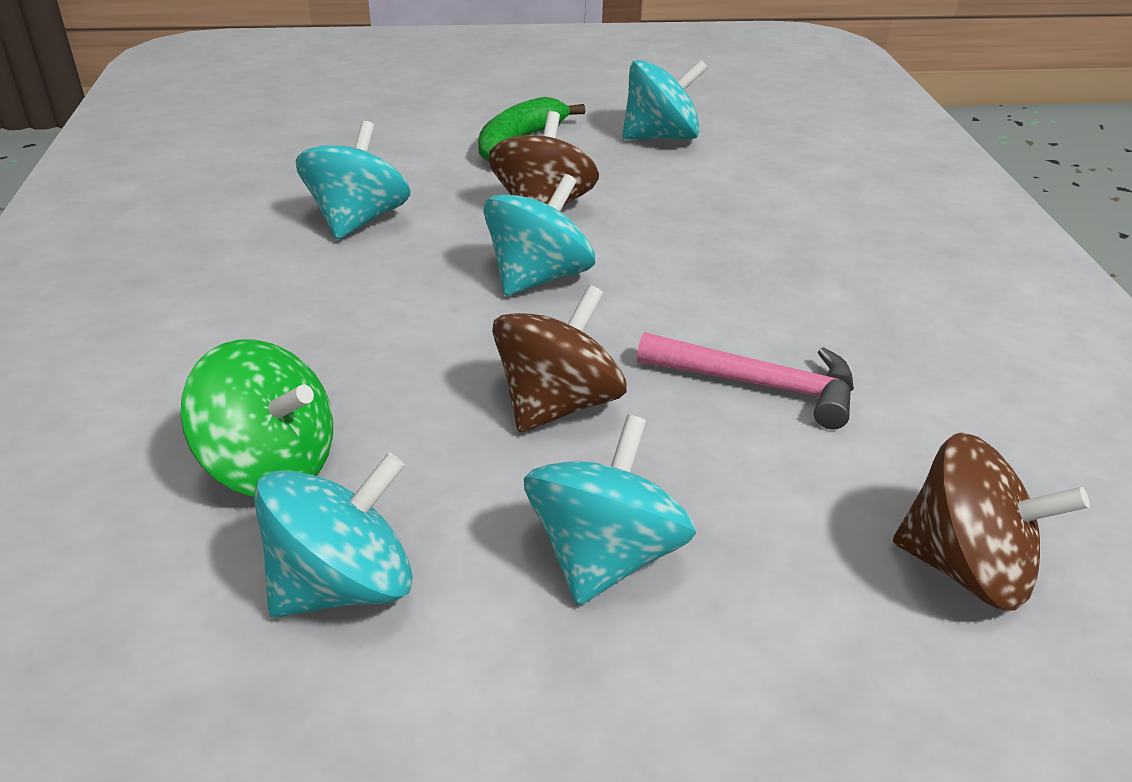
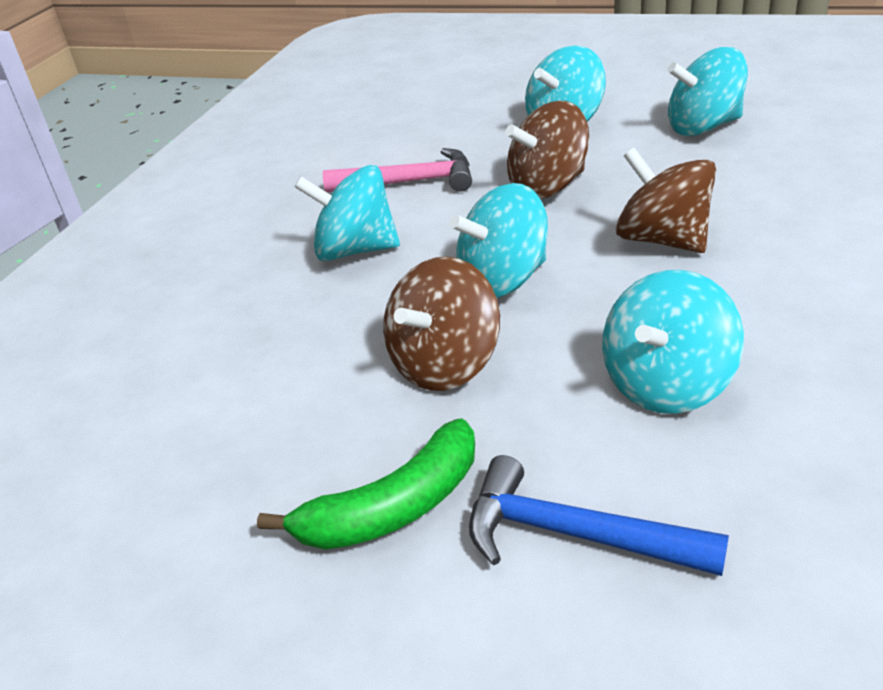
camera: 150 degrees left, 0 degrees up
green spinning top [180,339,333,496] -> none
turquoise spinning top [622,60,708,140] -> turquoise spinning top moved to [294,165,400,261]
pink hammer [637,332,854,429] -> pink hammer turned 135 degrees clockwise [323,148,472,192]
brown spinning top [893,433,1090,611] -> brown spinning top moved to [616,148,716,253]
none -> blue hammer [469,455,729,576]

